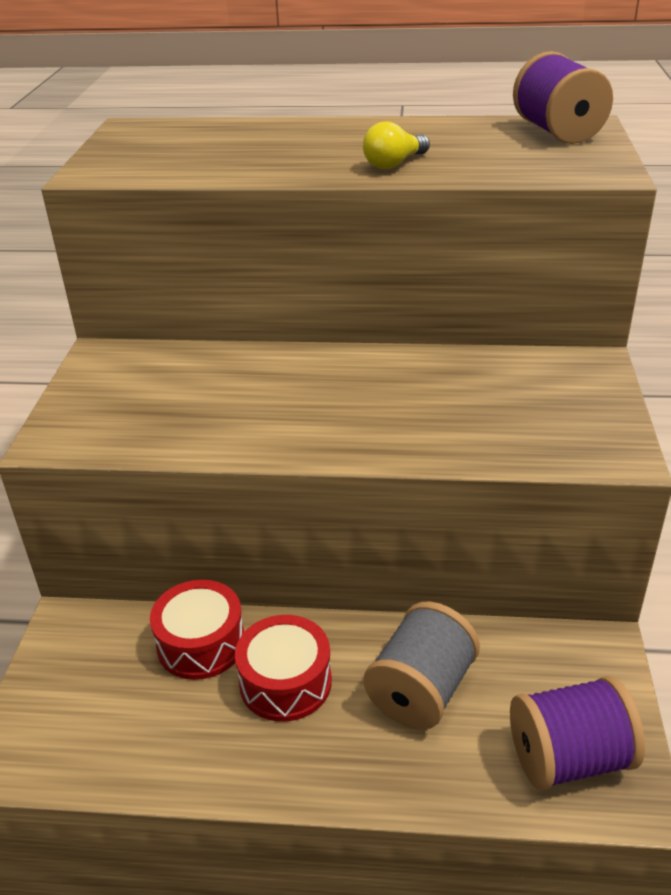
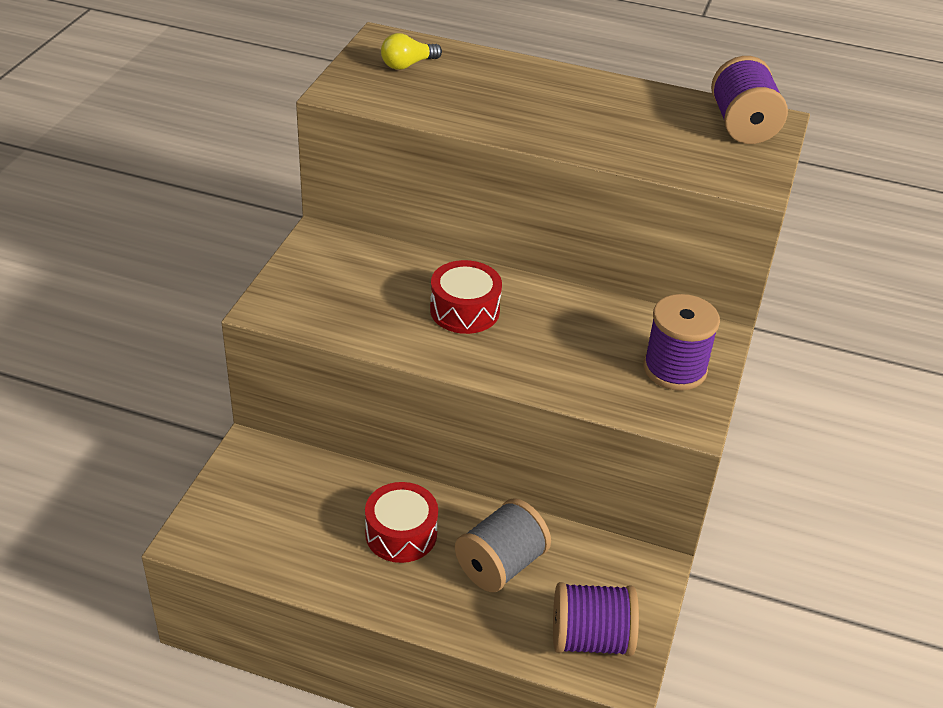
camera: 10 degrees right, 5 degrees up
red drum [150,580,244,680] -> red drum moved to [430,260,502,334]
yellow light bulb [363,121,430,169] -> yellow light bulb moved to [381,33,442,70]
none -> purple spool [643,294,720,391]

